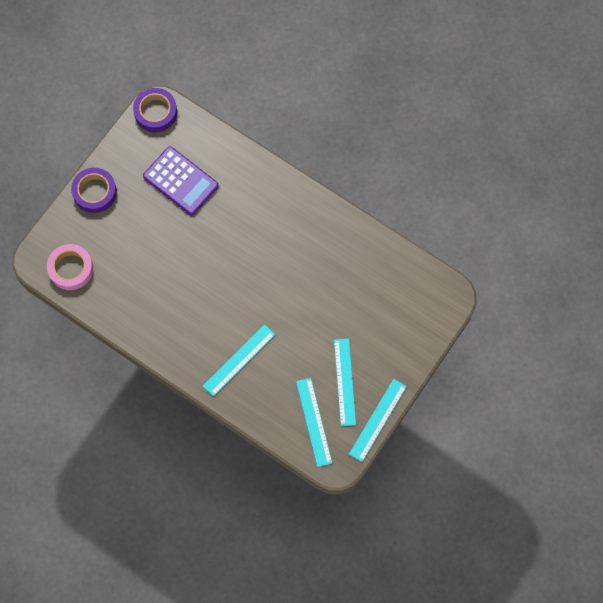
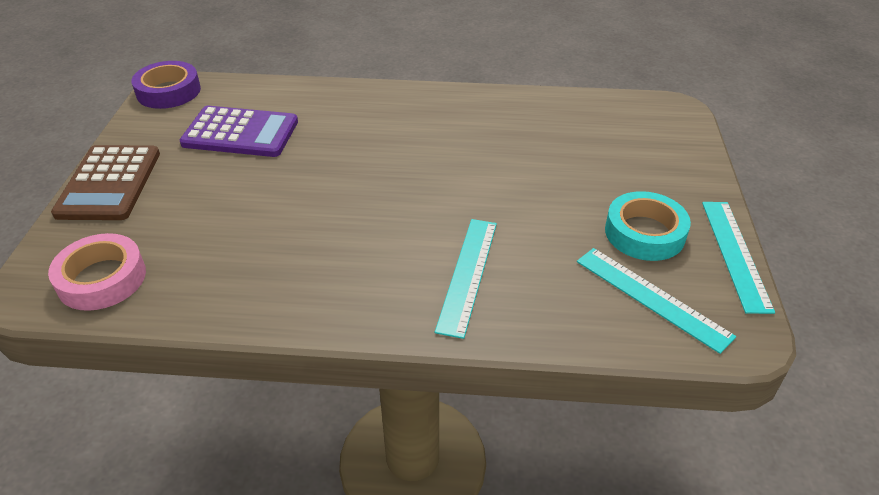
camera: 30 degrees left, 30 degrees down
purple tape [71,168,117,213] -> brown calculator [51,145,160,220]
turquoise ruler [334,339,356,426] -> turquoise tape [605,191,691,261]

